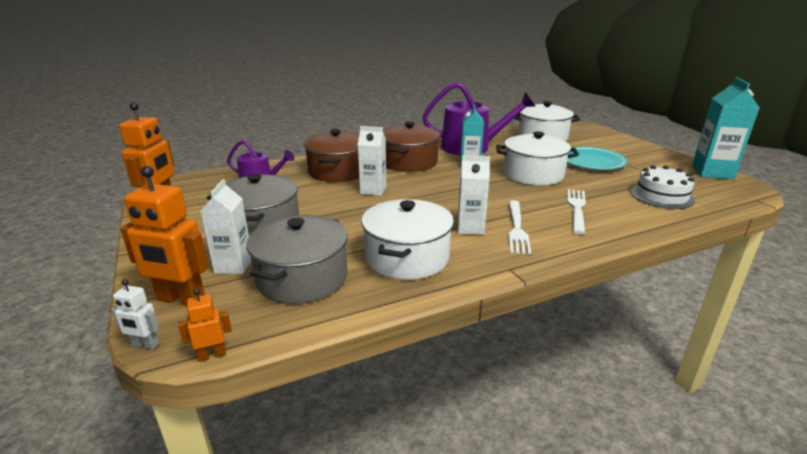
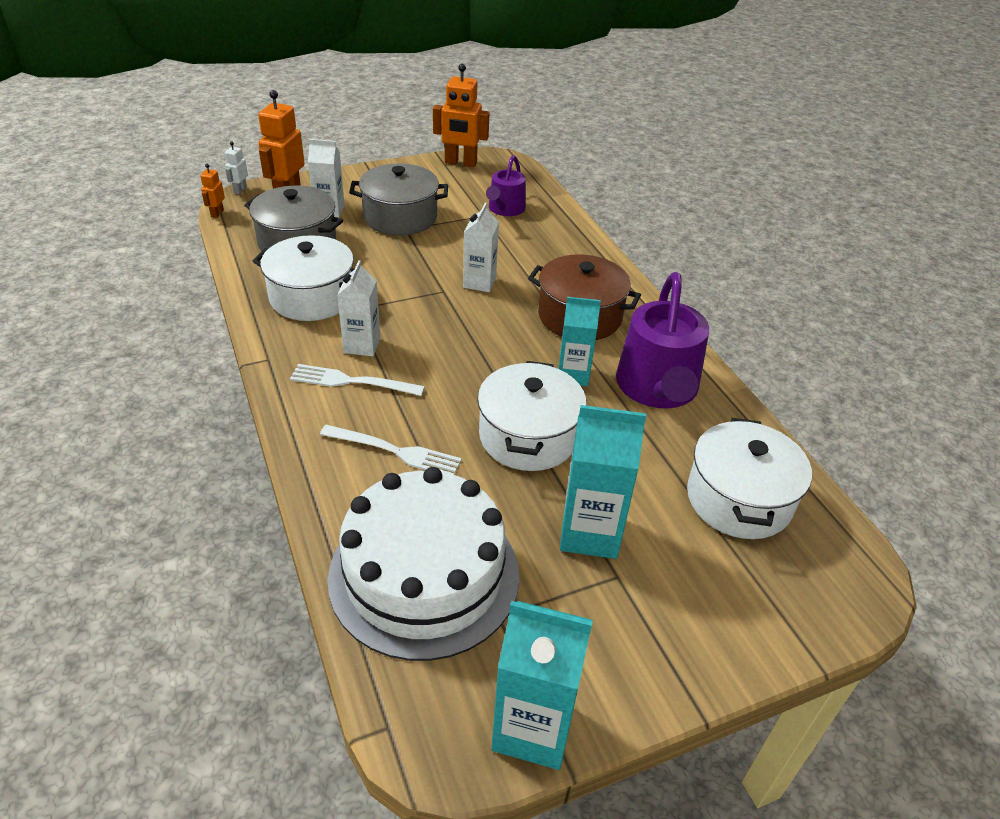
camera: 90 degrees right, 15 degrees up
orange robot [178,289,232,362] -> orange robot turned 150 degrees counterclockwise [200,164,225,218]
brown pot [304,129,359,182] -> none
turquoise plate [567,147,628,170] -> turquoise carton [560,405,646,559]
white cake [631,165,695,209] -> white cake [328,467,519,661], size x1.85

